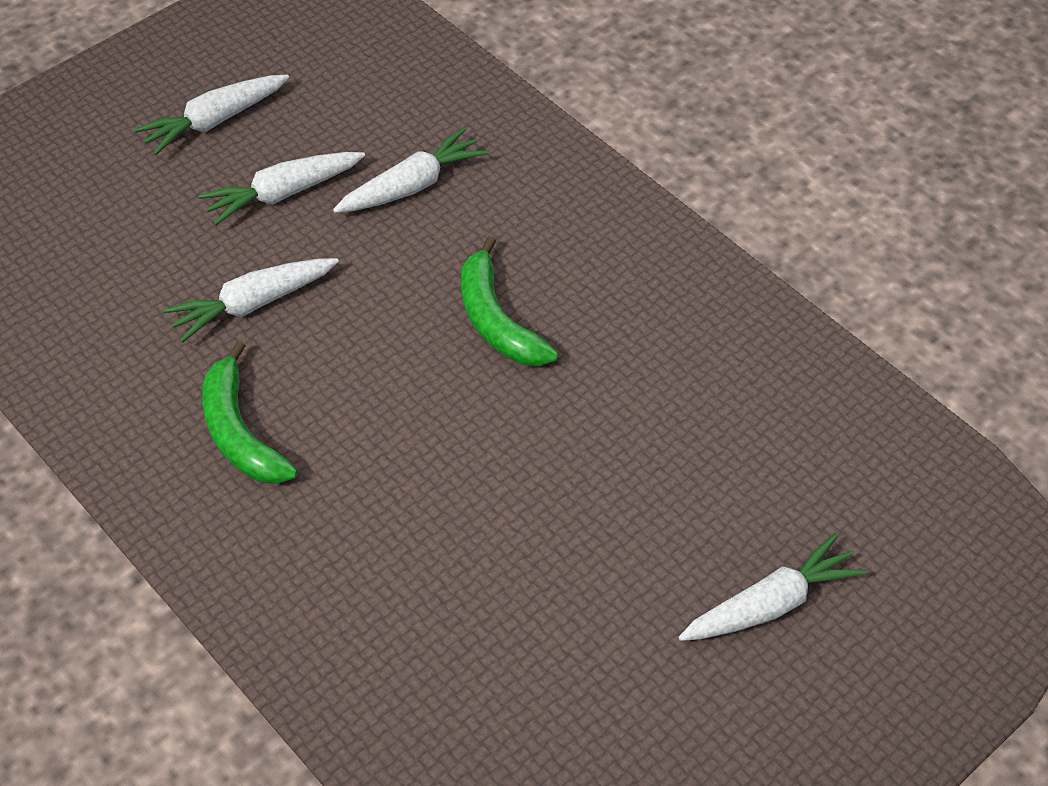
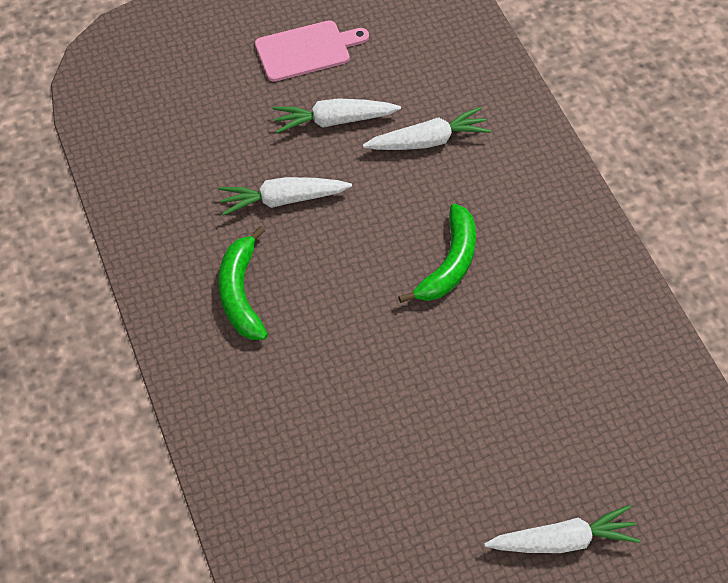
camera: 20 degrees right, 5 degrees up
white carrot [134,74,289,156] -> pink cutting board [255,20,369,82]
green banana [461,236,558,366] -> green banana turned 150 degrees counterclockwise [398,204,476,303]

